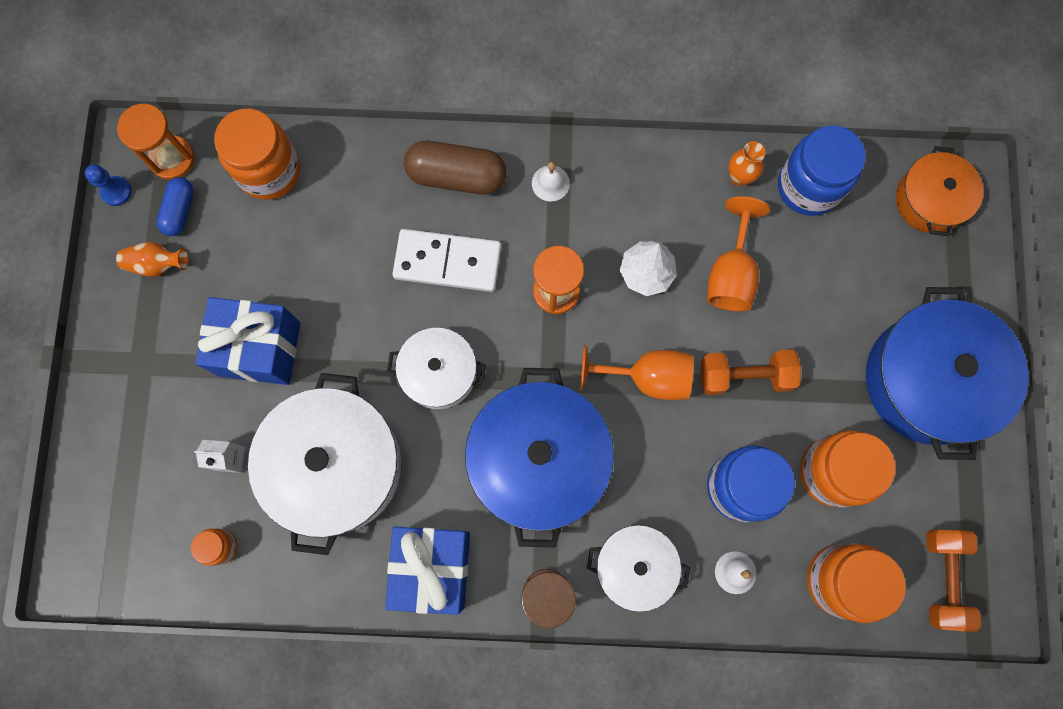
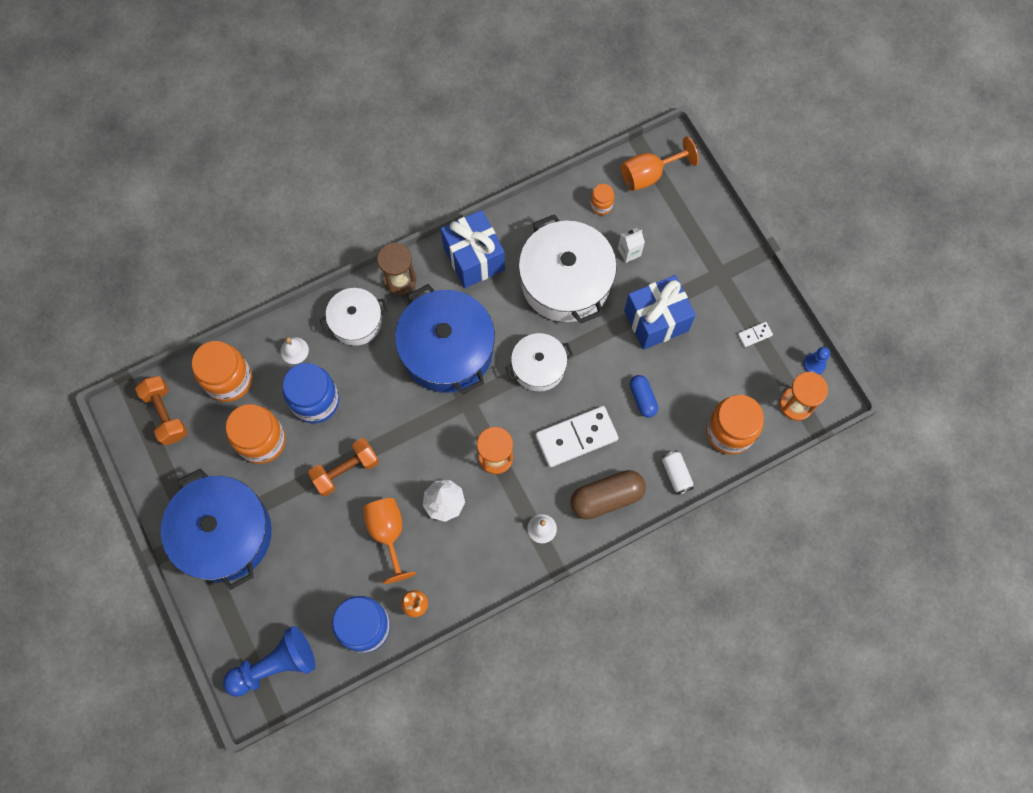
camera: 150 degrees right, 5 degrees down
orange vase [116,242,189,277] -> white domino [738,322,773,347]
blue capsule [157,177,194,236] -> blue capsule moved to [630,375,658,418]
orange goblet [580,345,693,400] -> orange goblet moved to [621,136,699,191]
orange pot [896,146,983,236] -> blue pawn [223,626,315,697]
none -> white can [662,450,694,495]

